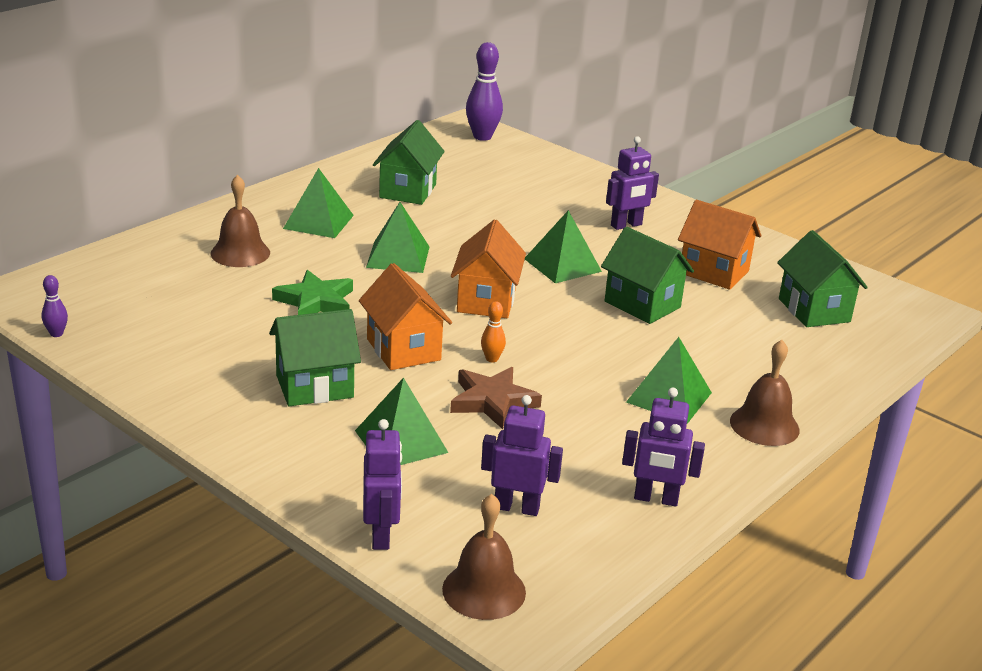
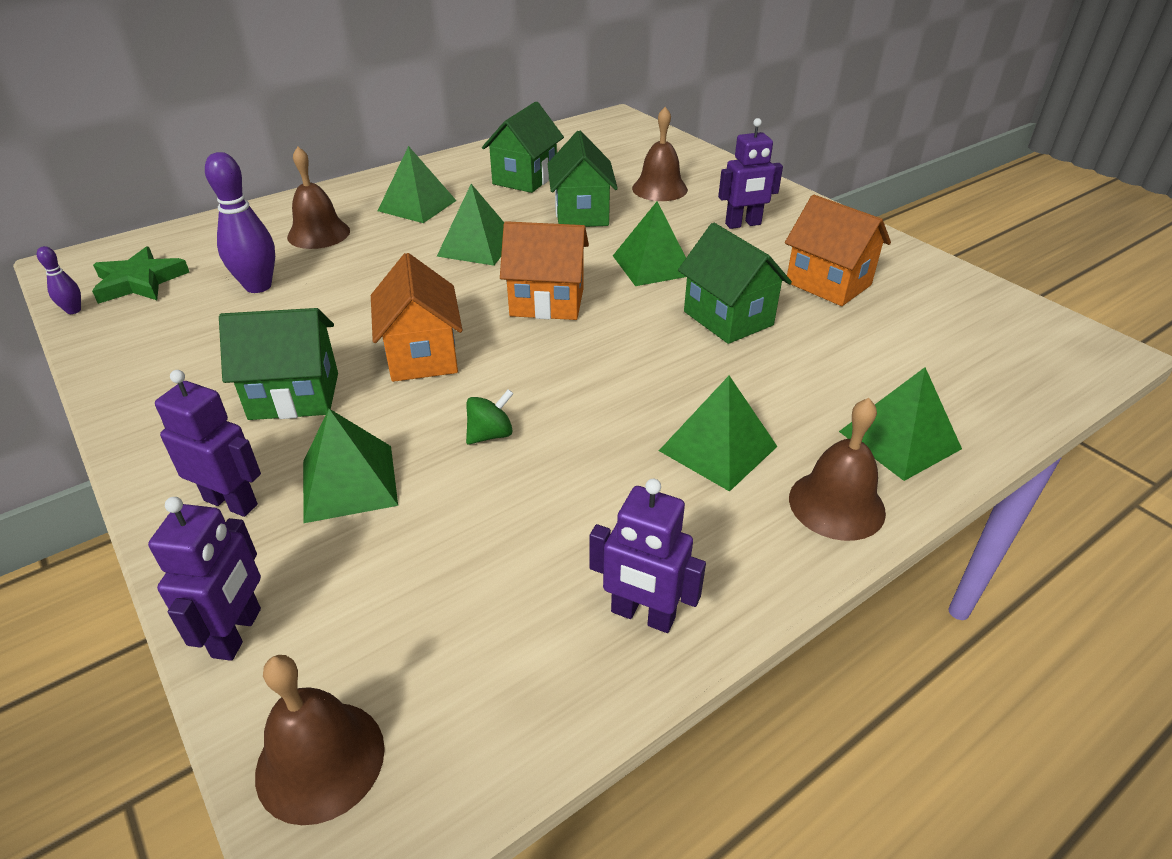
camera: 15 degrees right, 10 degrees up
green star [272,270,353,315] -> green star moved to [92,246,189,304]
brown star [450,367,542,429] -> green spinning top [466,389,514,445]
orange house [451,220,526,318] -> orange house turned 75 degrees clockwise [500,221,589,320]
purple bowling pin [466,42,503,141] -> purple bowling pin moved to [205,152,275,293]
orange bowling pin [481,301,506,362] -> none
purple robot [481,395,563,516] -> purple robot moved to [155,370,261,517]
green house [777,230,868,327] -> green house moved to [547,131,618,227]
none -> brown bell [632,107,688,201]
none -> green pyramid [839,367,962,481]

